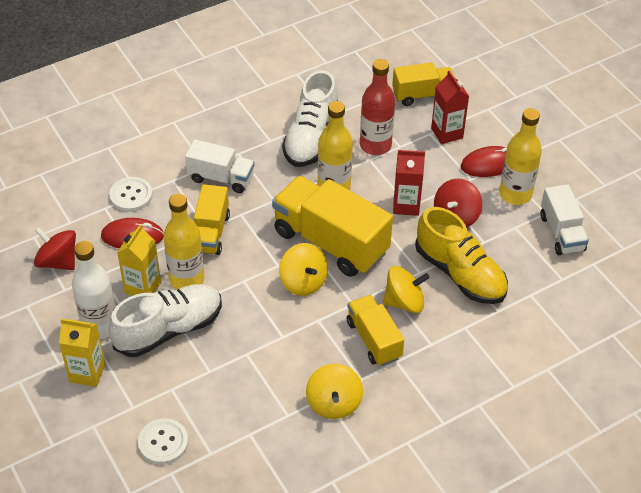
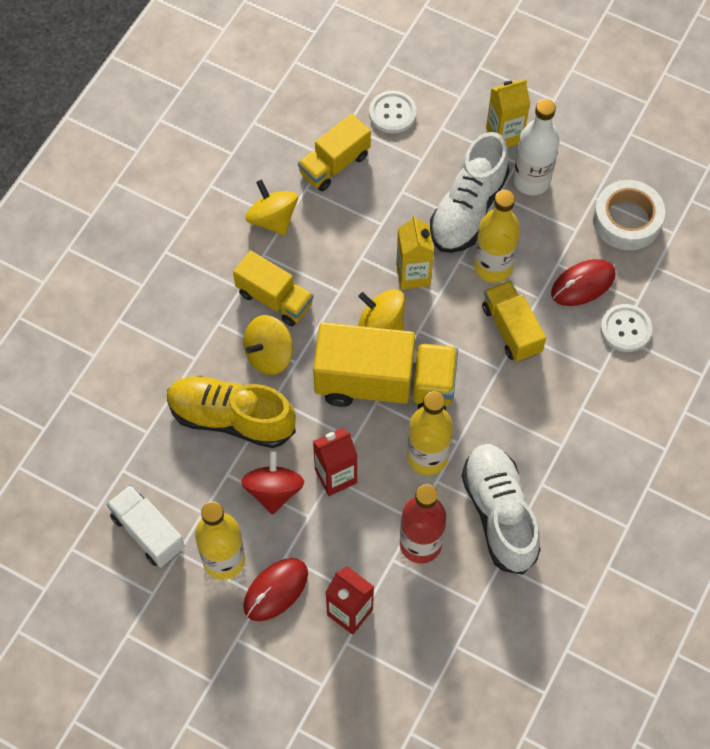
camera: 150 degrees right, 15 degrees up
red spinning top [34,227,76,270] -> white tape [593,180,665,250]
yellow carton [117,224,161,296] -> yellow carton moved to [396,215,434,290]
white truck [185,139,255,193] -> none
yellow truck [392,62,455,106] -> yellow truck moved to [298,114,371,191]

